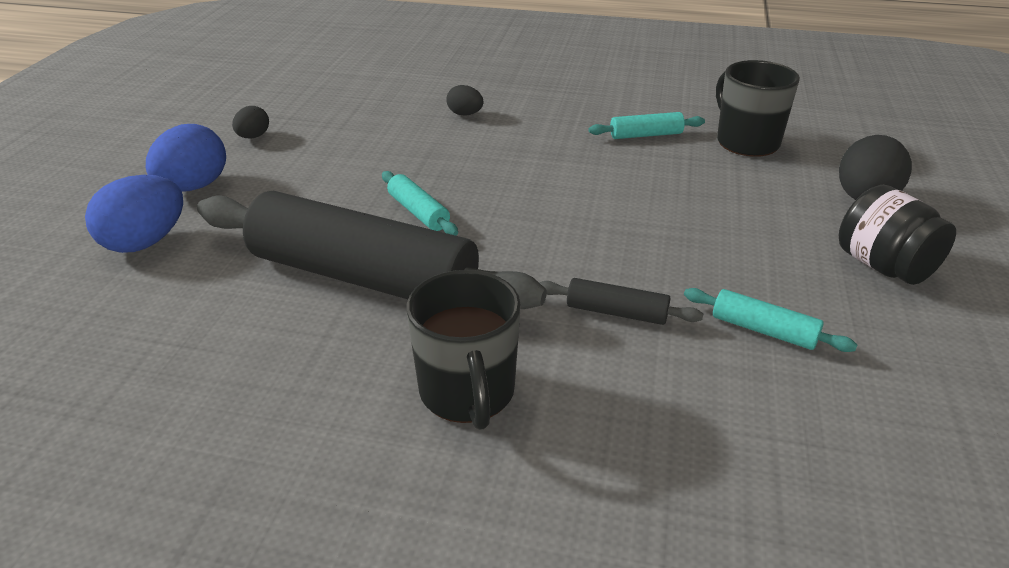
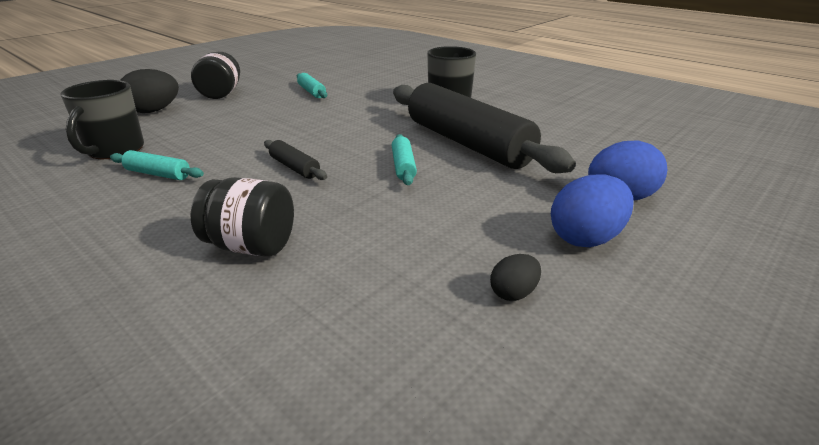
camera: 150 degrees left, 5 degrees down
black egg [446,85,483,116] -> black jar [190,177,294,257]
black rolling pin [539,278,703,325] -> black rolling pin moved to [264,140,327,180]

